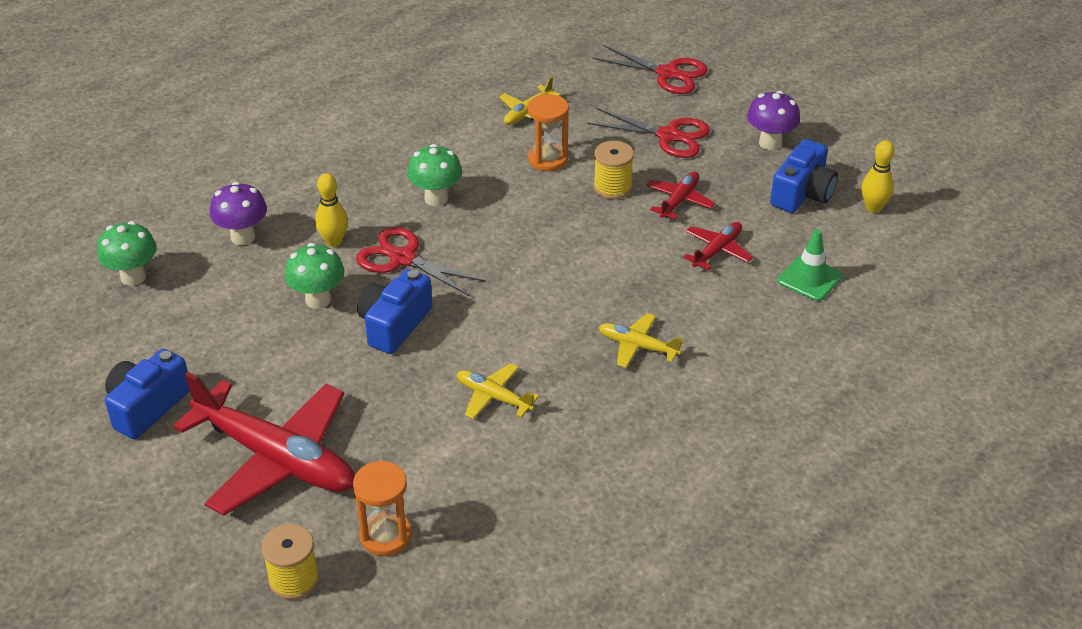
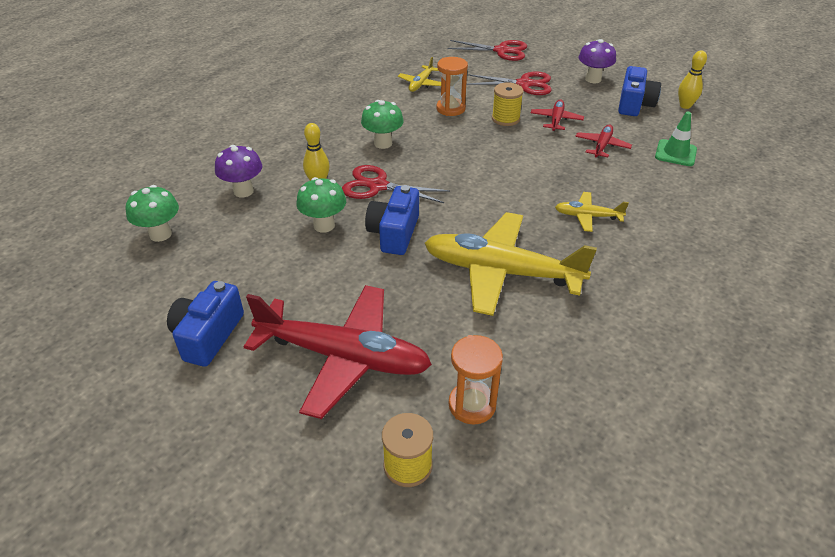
camera: 15 degrees left, 0 degrees up
yellow plane [457,363,539,419] -> yellow plane [424,212,597,316], size x2.18

